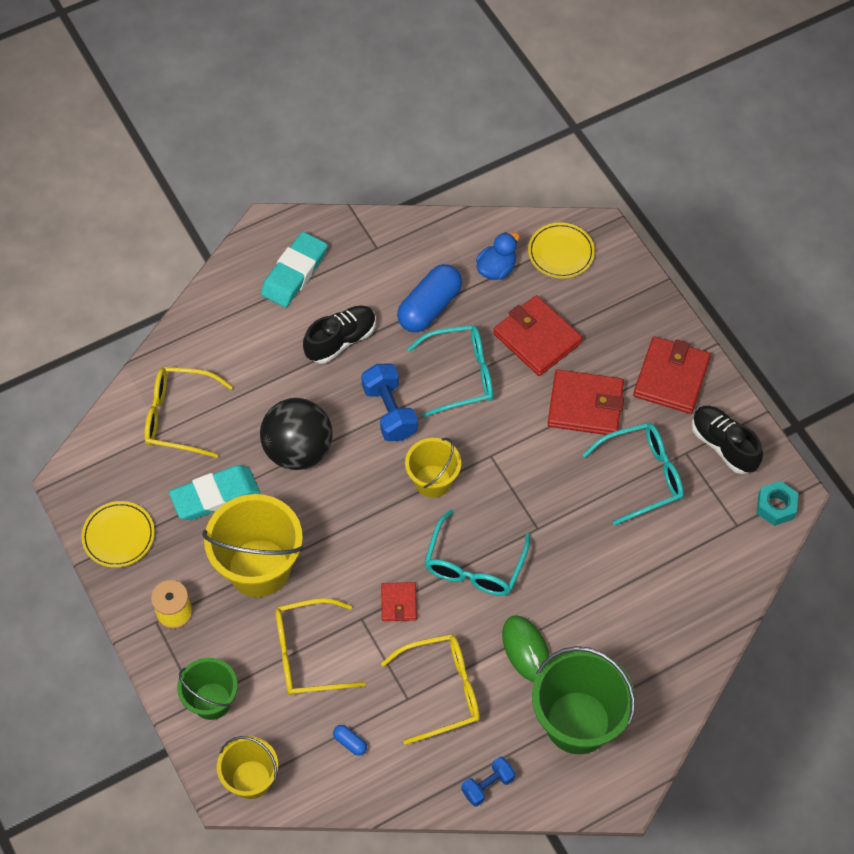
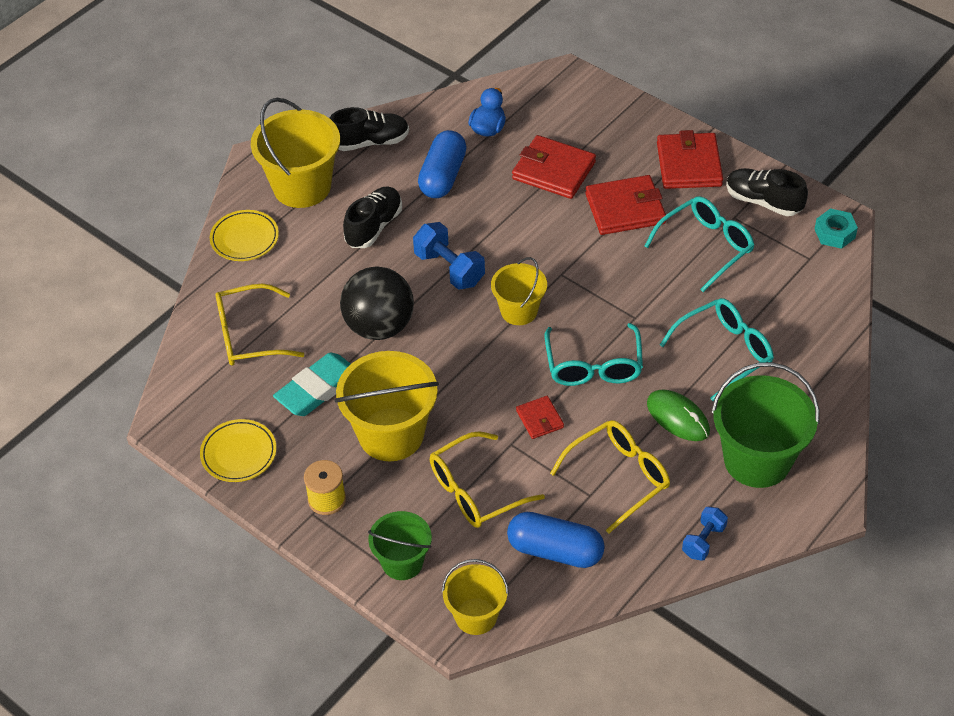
camera: 20 degrees left, 10 degrees down
turquoise eraser [261,232,327,307] -> yellow bucket [251,98,340,208]
blue capsule [333,725,367,756] -> blue capsule [507,512,605,568], size x2.41
turquoise glasses [407,325,493,417] -> turquoise glasses moved to [660,298,774,401]
yellow plate [528,223,595,278] -> yellow plate moved to [210,210,279,261]
none -> black shoe [330,107,409,151]

